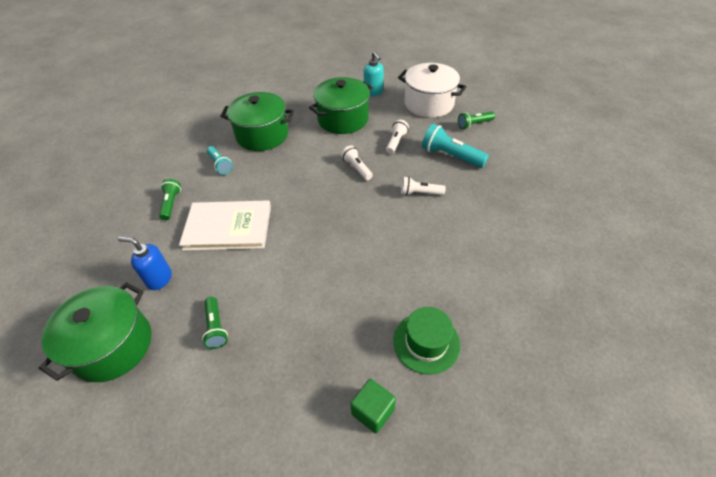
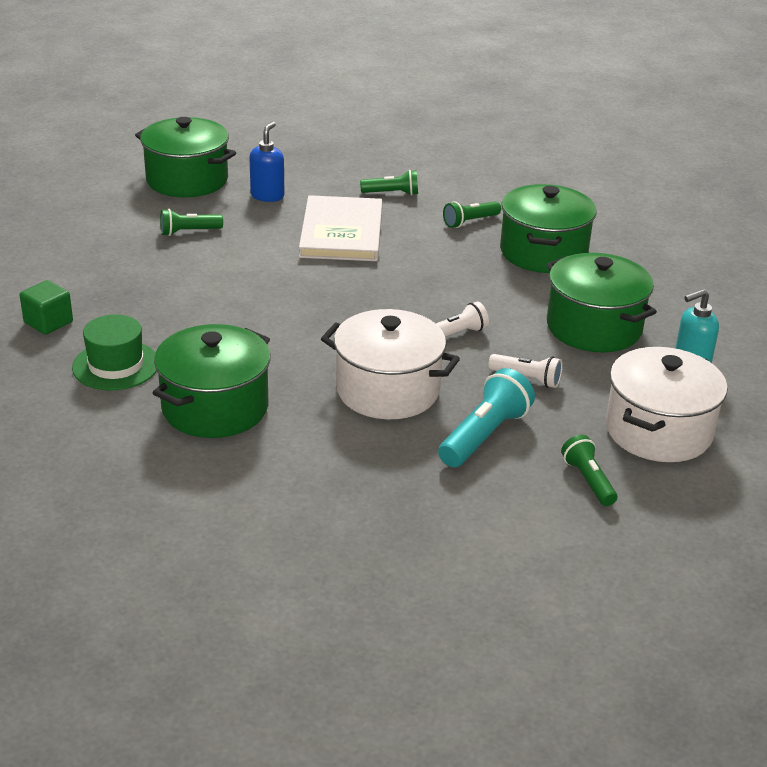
camera: 90 degrees right, 15 degrees down
turquoise flashlight [207,146,233,175] -> green flashlight [443,201,501,228]
white flashlight [401,177,446,196] -> white pot [321,309,460,419]
none -> green pot [153,324,271,438]

